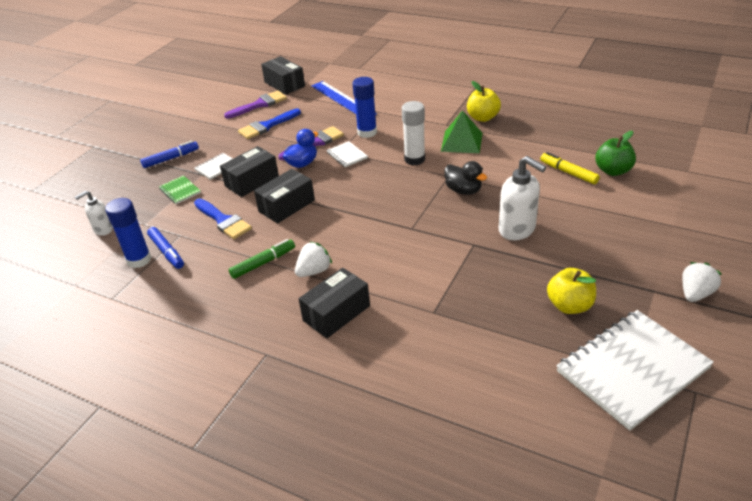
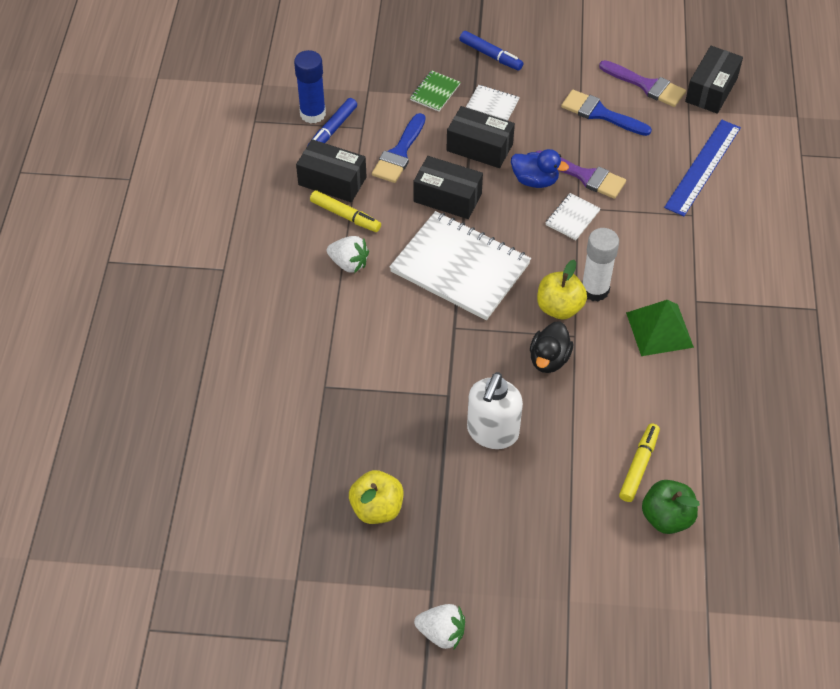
camera: 65 degrees right, 15 degrees up
white soap dispenser [75,191,113,236] -> none
green marker [229,239,295,279] -> yellow marker [310,190,381,232]
black box [299,268,370,338] -> black box moved to [296,139,367,202]
blue glue stick [352,77,377,138] -> none
yellow apple [467,81,501,122] -> yellow apple moved to [537,260,587,319]
white notebook [556,310,714,431] -> white notebook moved to [389,211,531,320]

